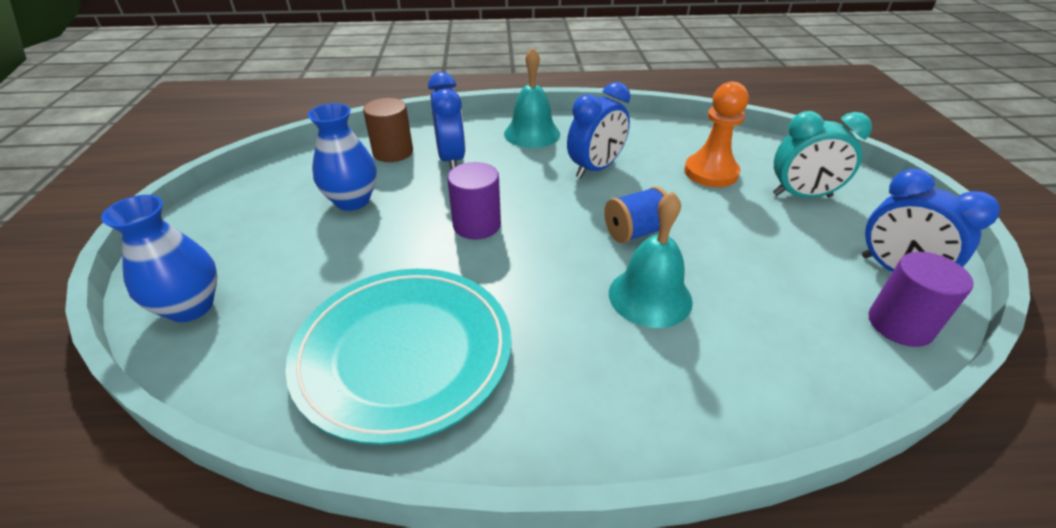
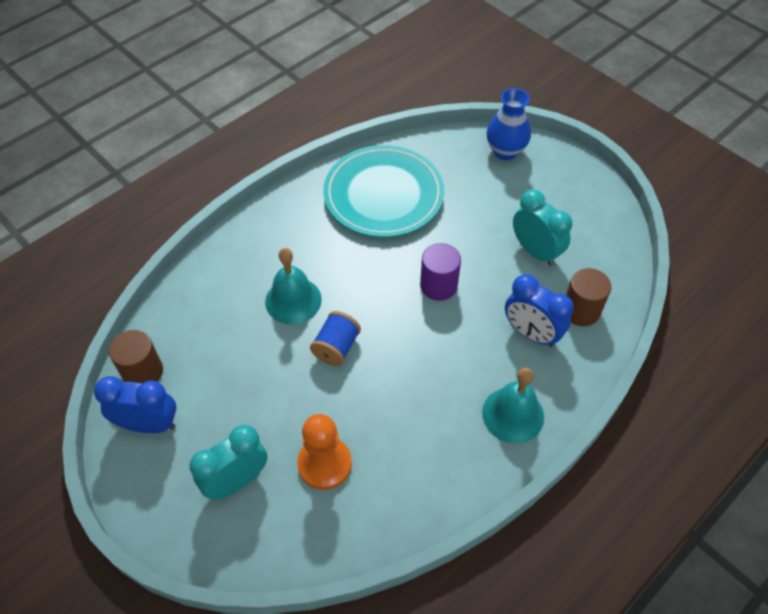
camera: 140 degrees right, 15 degrees up
blue vase [308,103,377,211] -> turquoise clock [513,190,572,266]
blue clock [567,82,630,178] -> none
purple cylinder [869,252,974,347] -> brown cylinder [109,330,163,383]

